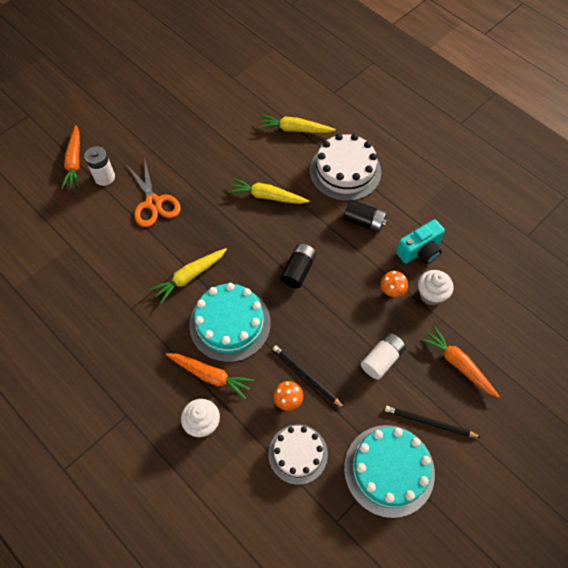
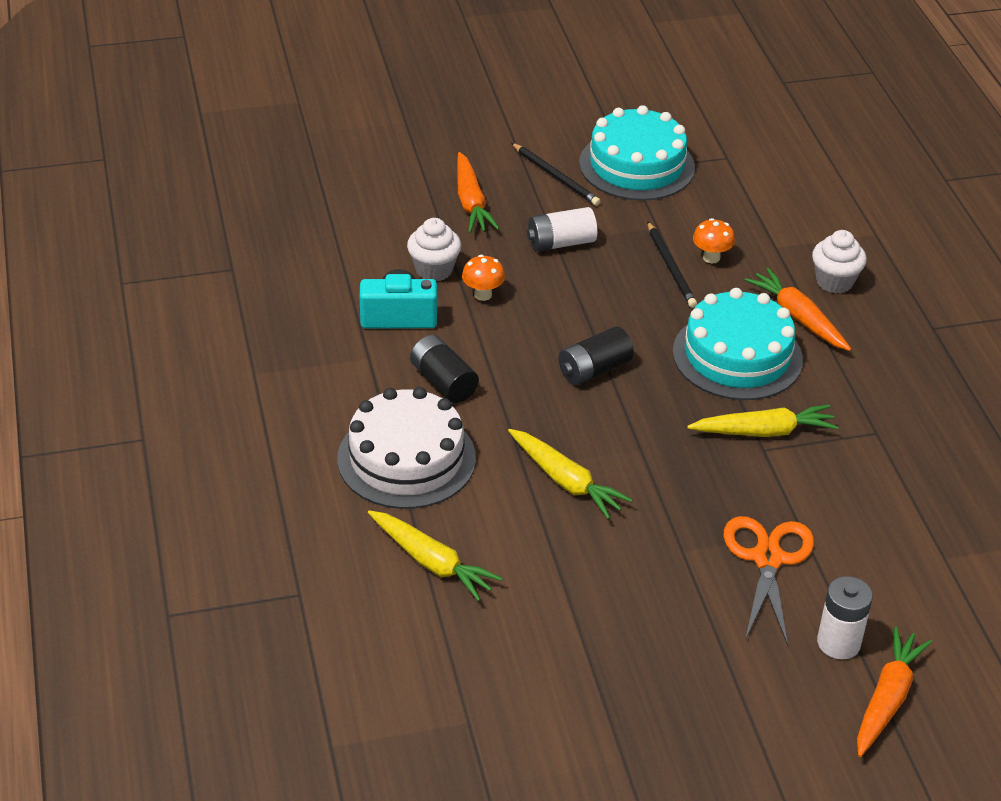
camera: 150 degrees left, 20 degrees down
white cake [268,424,328,485] -> none

